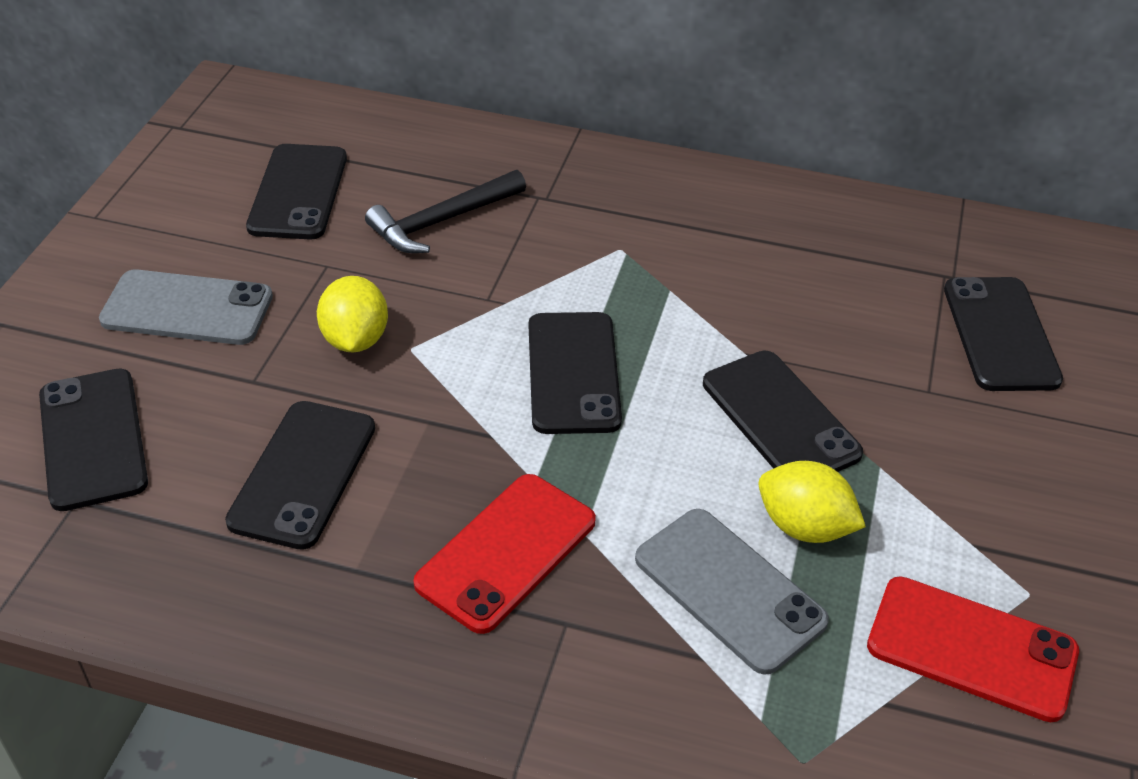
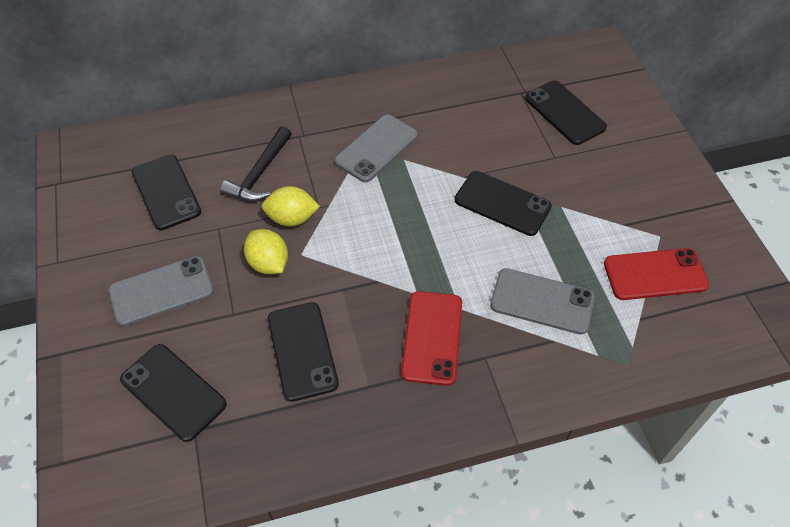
camera: 30 degrees left, 10 degrees up
black phone [529,312,622,434] -> none
yellow lemon [758,461,866,543] -> yellow lemon moved to [262,186,320,226]
none -> grey phone [335,115,418,182]

